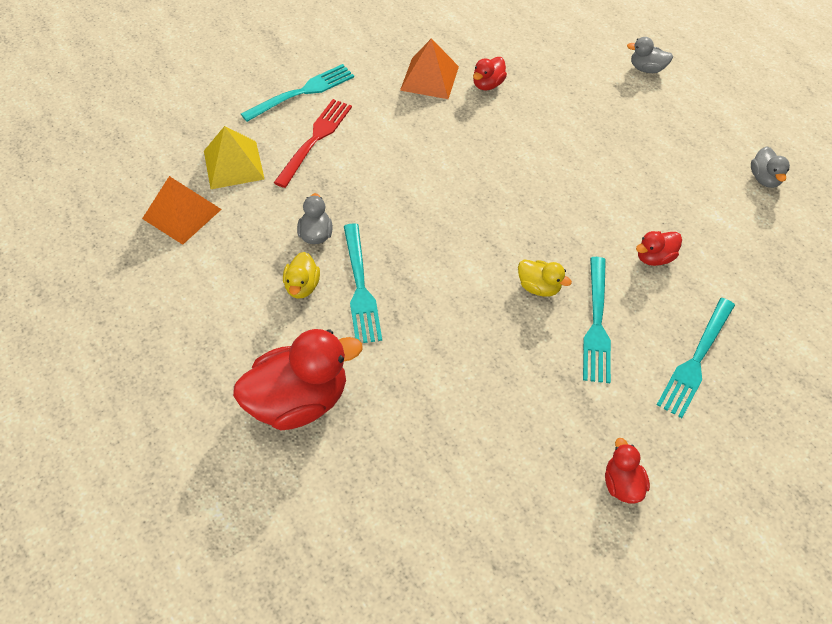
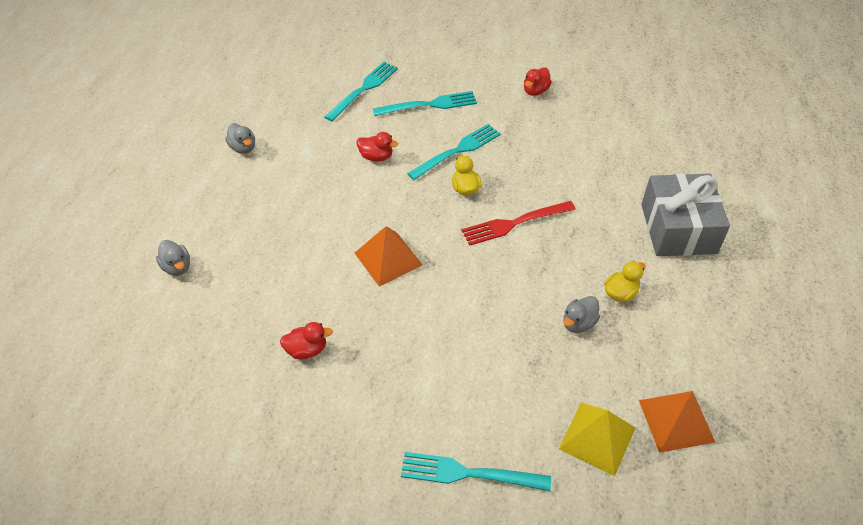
camera: 135 degrees left, 5 degrees down
red duck [233,329,362,430] -> grey gift [641,173,730,256]
red fork [274,99,352,188] -> red fork moved to [461,201,576,246]
turquoise fork [344,223,382,343] -> turquoise fork moved to [325,62,398,122]
orange pyramid [400,38,459,99] -> orange pyramid moved to [355,226,422,287]
grey duck [751,146,790,188] -> grey duck turned 105 degrees clockwise [225,123,255,154]

